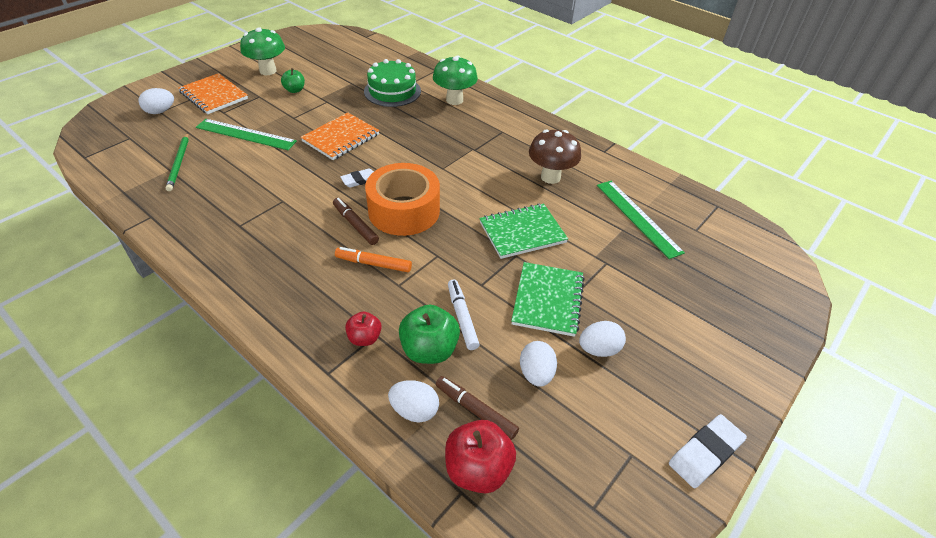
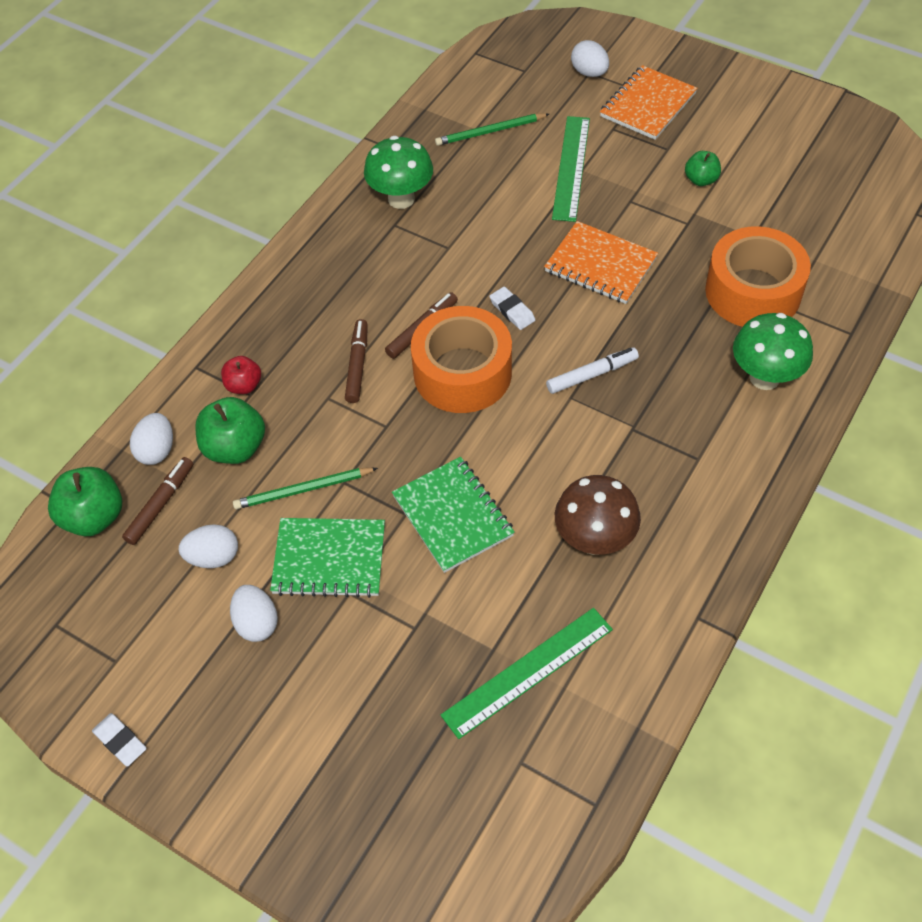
camera: 85 degrees right, 10 degrees up
green mushroom [240,27,285,75] -> green mushroom moved to [364,136,433,209]
orange marker [335,247,412,272] -> brown marker [345,319,368,403]
green cake [364,59,421,107] -> orange tape [705,226,811,327]
red apple [445,420,516,493] -> green apple [48,467,122,536]
white marker [448,279,479,350] -> white marker moved to [546,347,639,394]
white eraser [669,414,747,488] -> white eraser [92,713,147,766], size x0.65
none -> green pencil [233,468,378,509]

